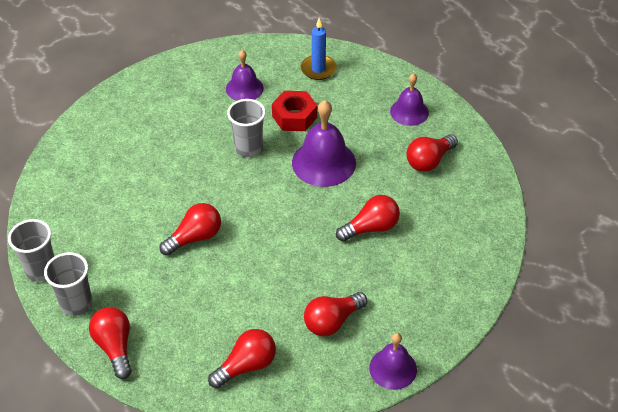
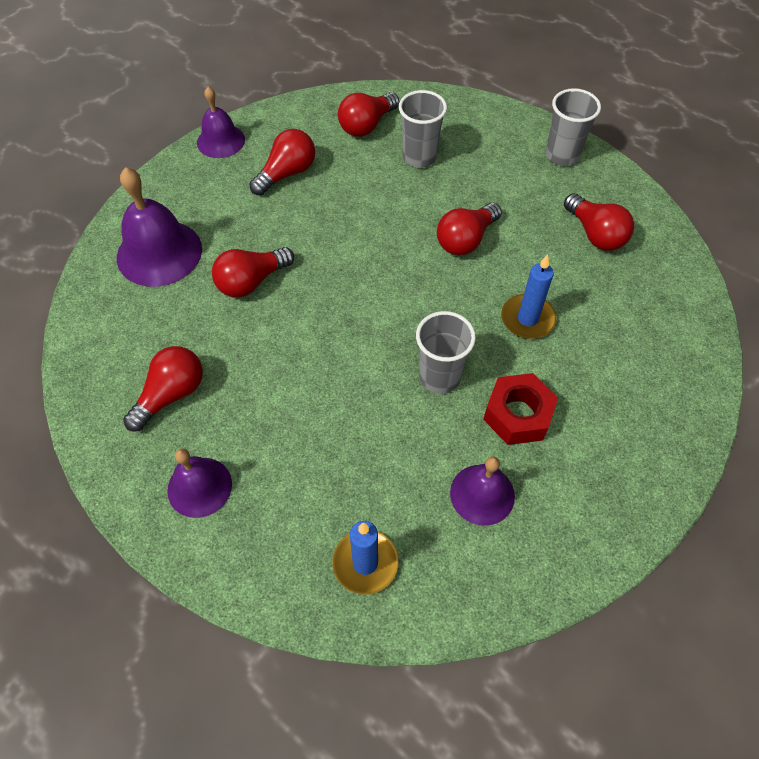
camera: 170 degrees right, 10 degrees up
grey cup [8,219,54,282] -> grey cup moved to [399,90,447,168]
red light bulb [89,307,132,379] -> red light bulb moved to [564,193,634,251]
red nut [272,91,317,131] -> red nut moved to [483,373,558,445]
purple bell [292,100,356,187] -> purple bell moved to [117,167,202,287]
none -> blue candle [501,254,557,339]

